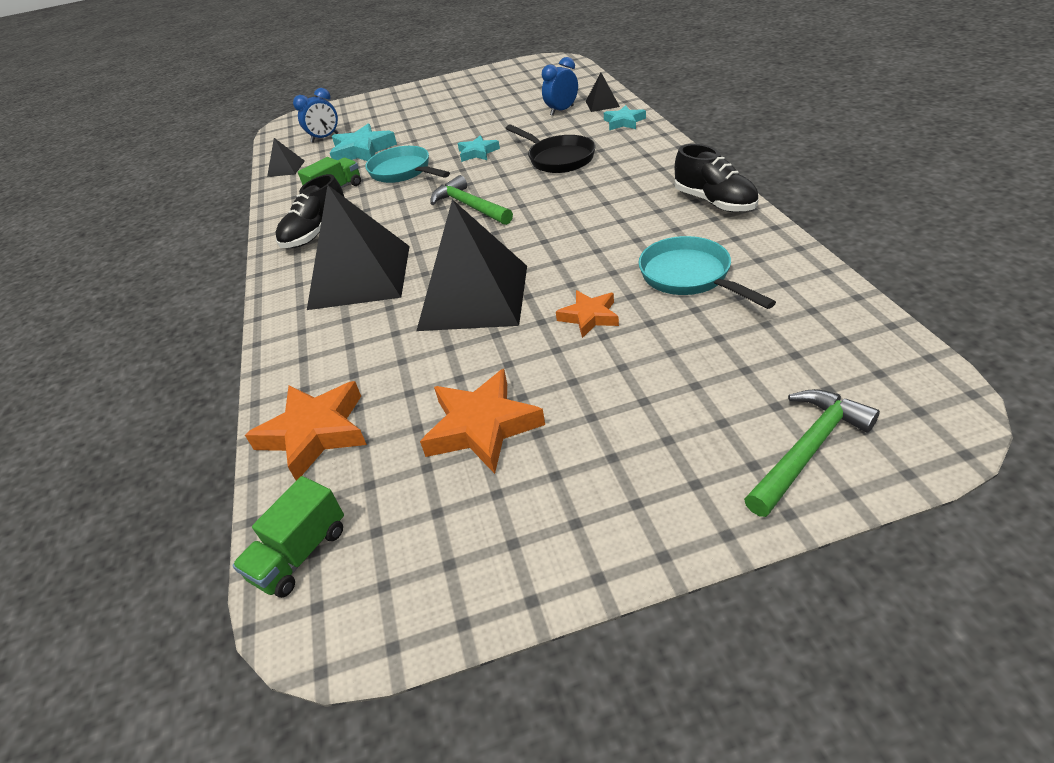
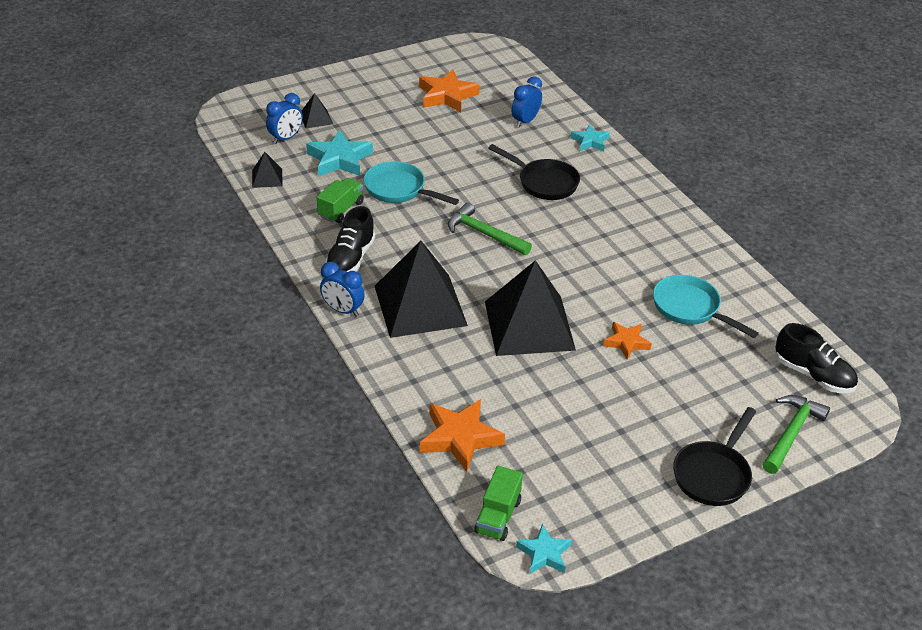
camera: 20 degrees left, 0 degrees up
orange star [420,369,545,474] -> orange star moved to [419,69,480,112]
turquoise star [458,135,500,162] -> turquoise star moved to [516,524,572,574]
black pyramid [586,72,620,112] -> black pyramid moved to [302,93,333,128]
black shoe [675,144,759,212] -> black shoe moved to [775,323,858,393]
none -> blue clock [320,262,365,317]
none -> black pan [673,407,756,506]

